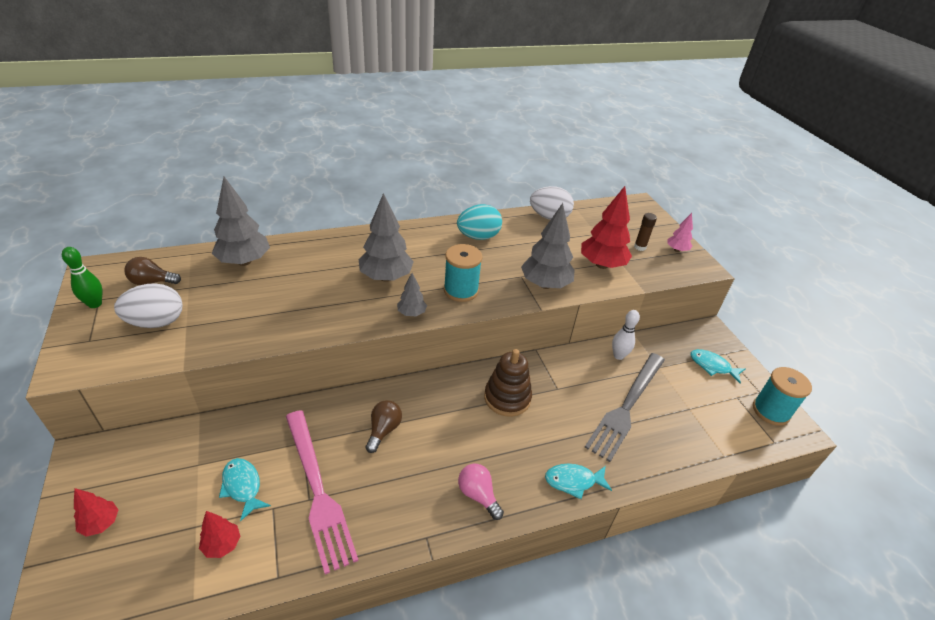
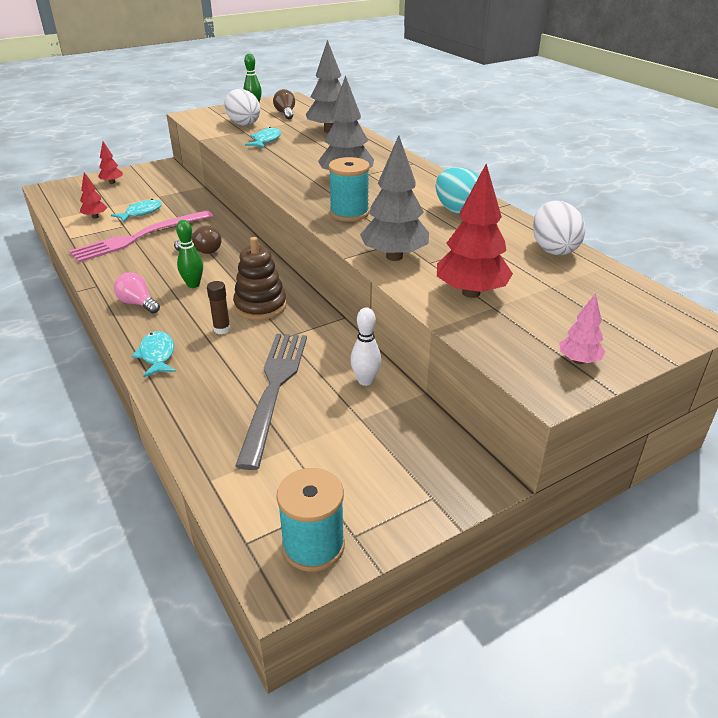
camera: 80 degrees right, 5 degrees down
grey tree [397,273,427,316] -> none
pink light bulb [458,464,504,520] -> pink light bulb turned 90 degrees counterclockwise [114,272,160,314]
grey fork [585,353,665,462] -> grey fork turned 75 degrees clockwise [235,334,307,470]
brown glue stick [634,213,657,251] -> brown glue stick moved to [207,281,231,334]
turquoise fish [690,349,745,383] -> turquoise fish moved to [245,127,281,148]
none -> green bowling pin [176,220,203,288]

